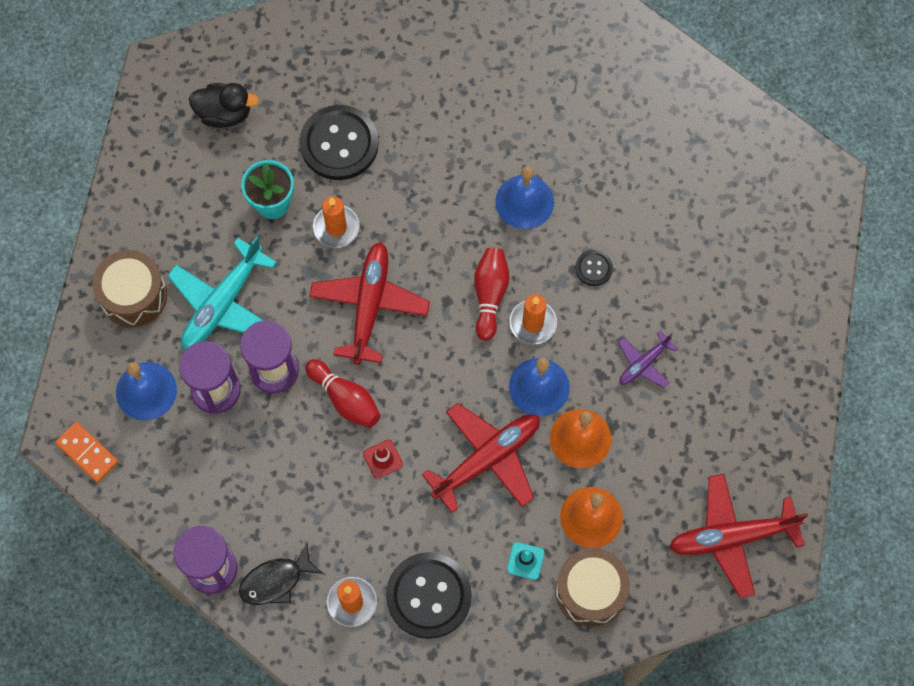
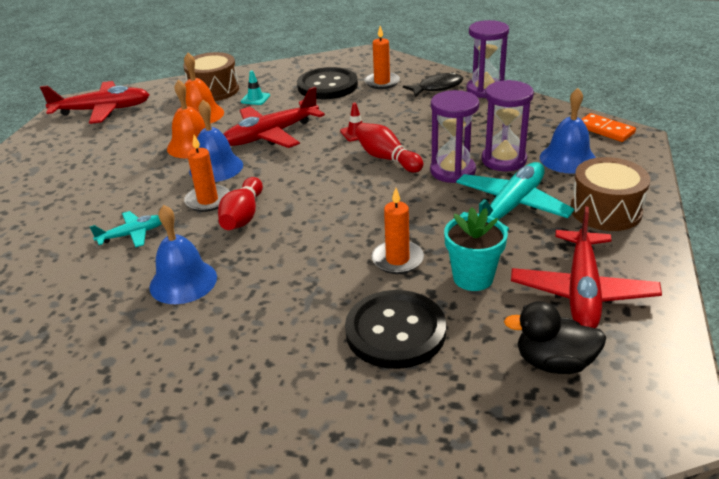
camera: 175 degrees left, 35 degrees down
red plane [309,242,430,365] -> red plane moved to [511,206,662,328]
black button [575,250,613,286] -> turquoise plane [89,211,162,248]
purple plane [618,330,678,388] -> none

